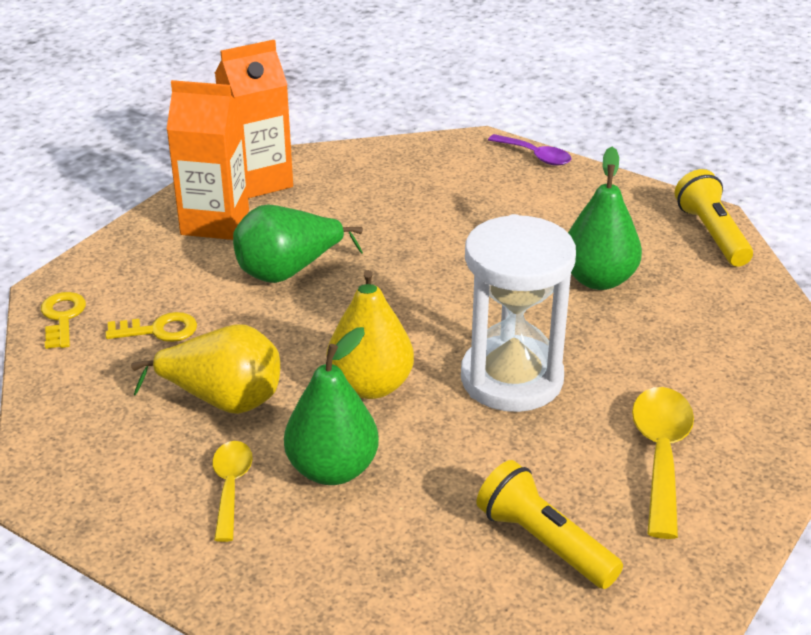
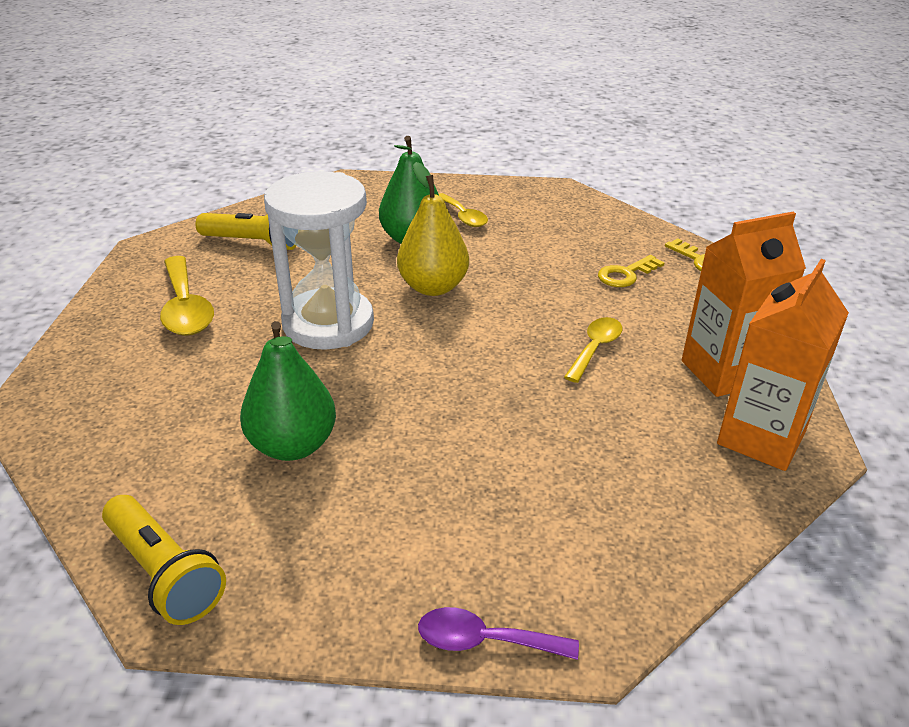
camera: 150 degrees right, 0 degrees up
yellow pear [131,324,280,414] -> none
green pear [233,204,363,283] -> yellow spoon [564,317,622,383]

